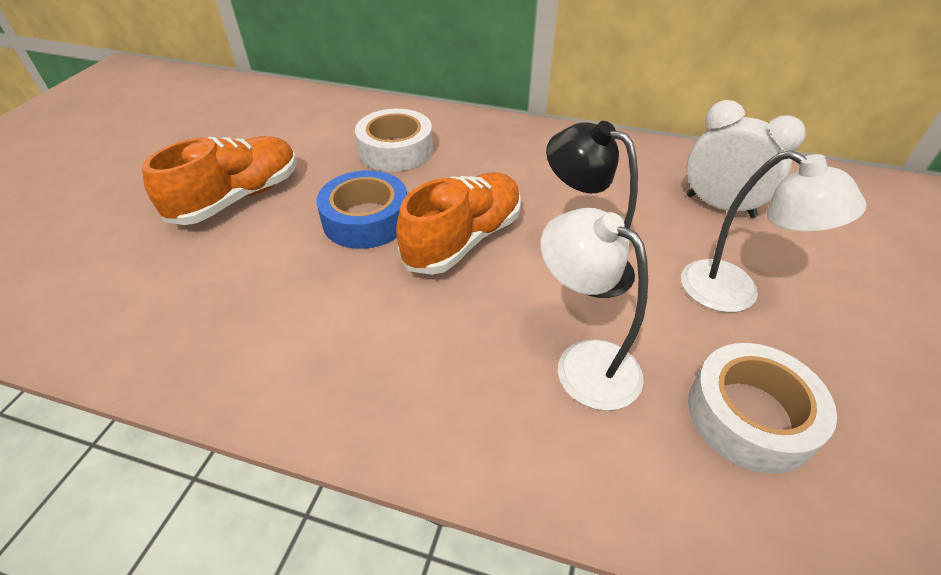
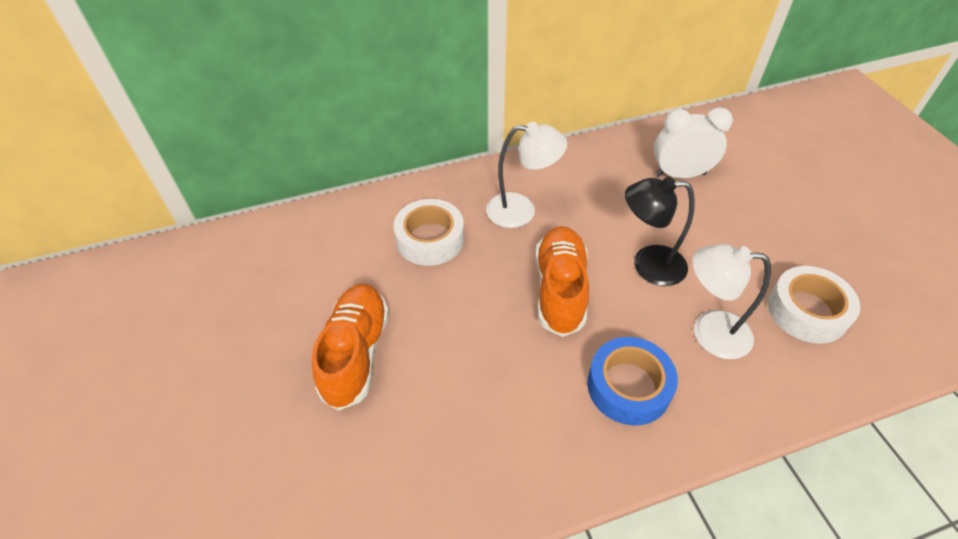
camera: 35 degrees left, 5 degrees up
blue tape [317,170,407,249] -> blue tape moved to [587,337,678,425]
white lamp [681,150,866,312] -> white lamp moved to [486,122,567,228]

